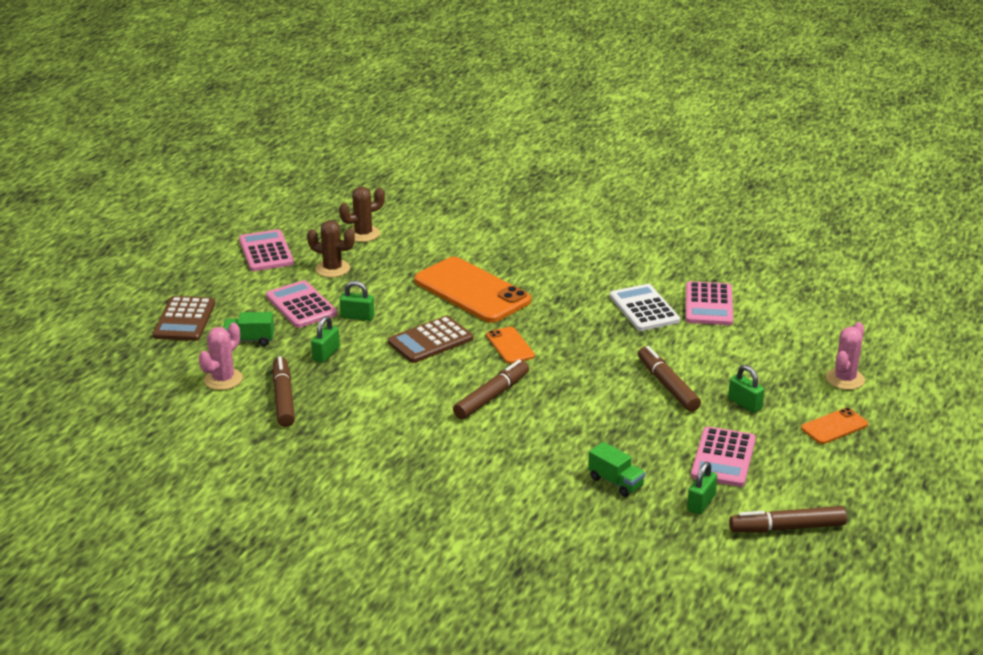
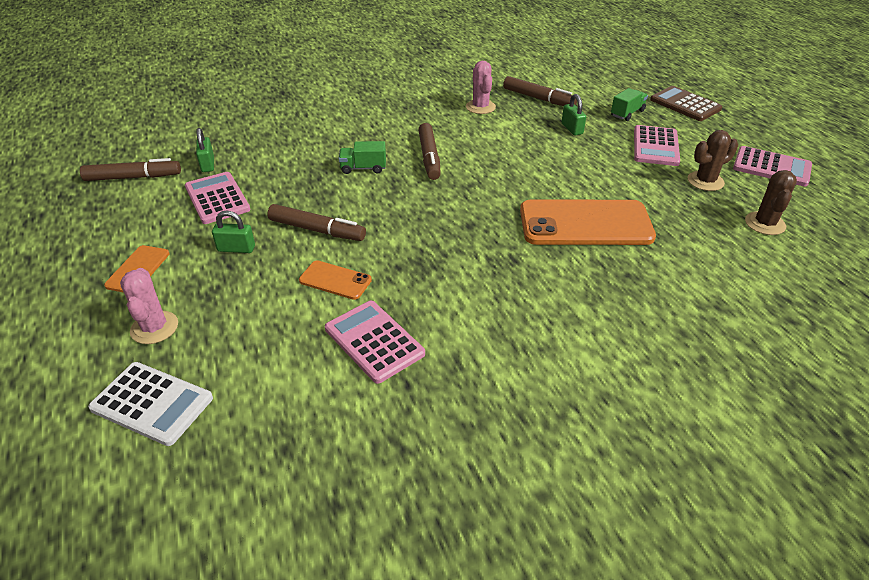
camera: 135 degrees right, 10 degrees up
pink cactus [199,323,243,390] -> pink cactus moved to [466,61,496,114]
pink calculator [266,280,337,328] -> pink calculator turned 90 degrees clockwise [634,125,680,166]
green padlock [340,281,374,321] -> none
brown calculator [388,316,473,363] -> none
orange phone [486,327,535,364] -> orange phone moved to [299,260,372,300]
green truck [588,442,645,497] -> green truck moved to [339,141,386,174]
white calculator [610,284,680,331] -> white calculator moved to [88,362,213,446]
brown marker [729,506,847,532] -> brown marker turned 45 degrees clockwise [80,158,181,181]

